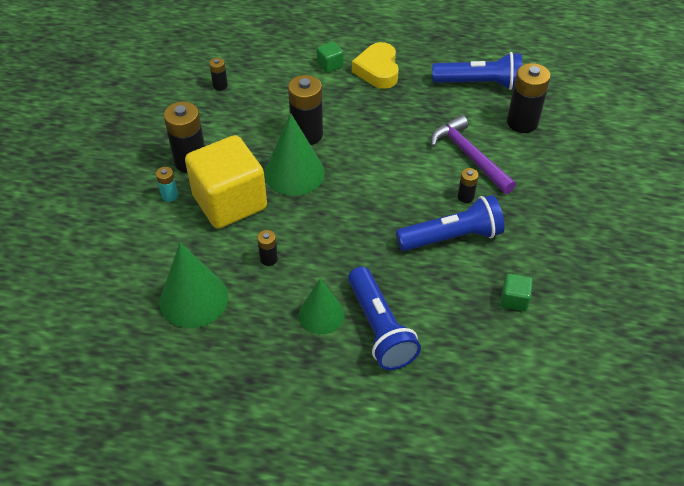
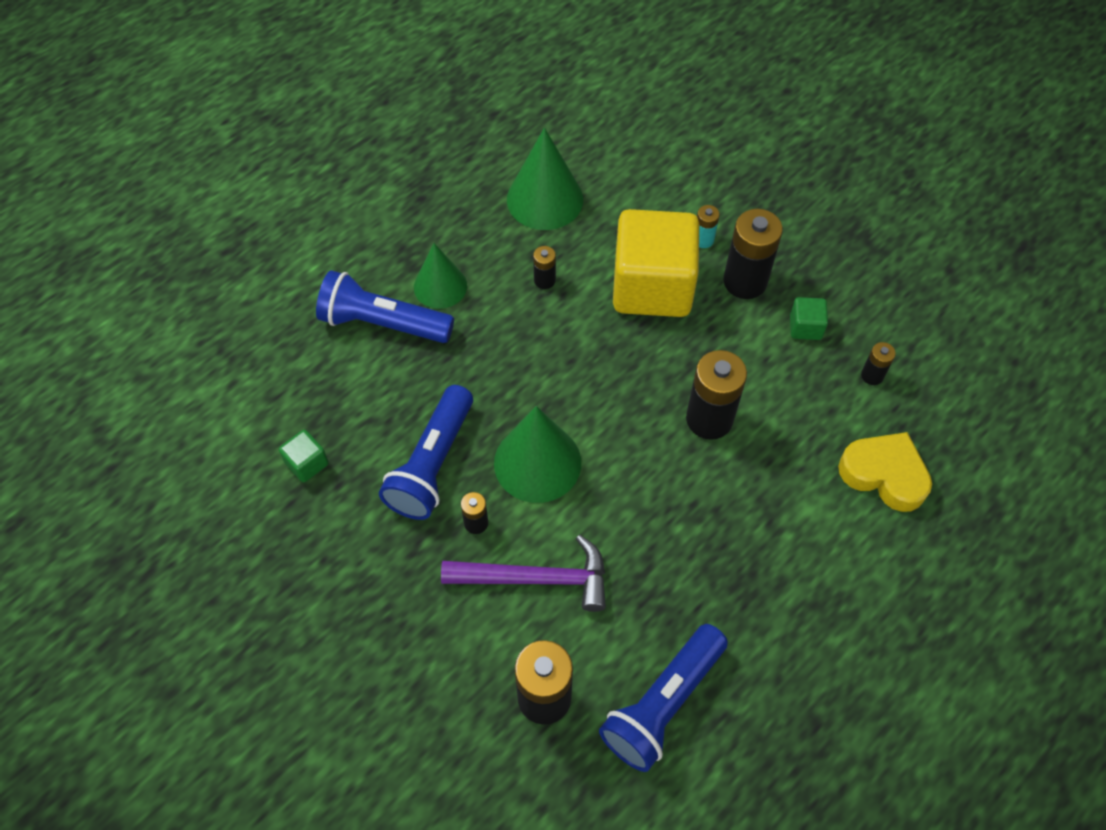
camera: 125 degrees right, 10 degrees up
green cone [264,113,325,196] -> green cone moved to [494,406,581,503]
green cube [317,41,344,73] -> green cube moved to [790,297,828,340]
yellow heart [352,42,399,89] -> yellow heart moved to [838,432,932,512]

